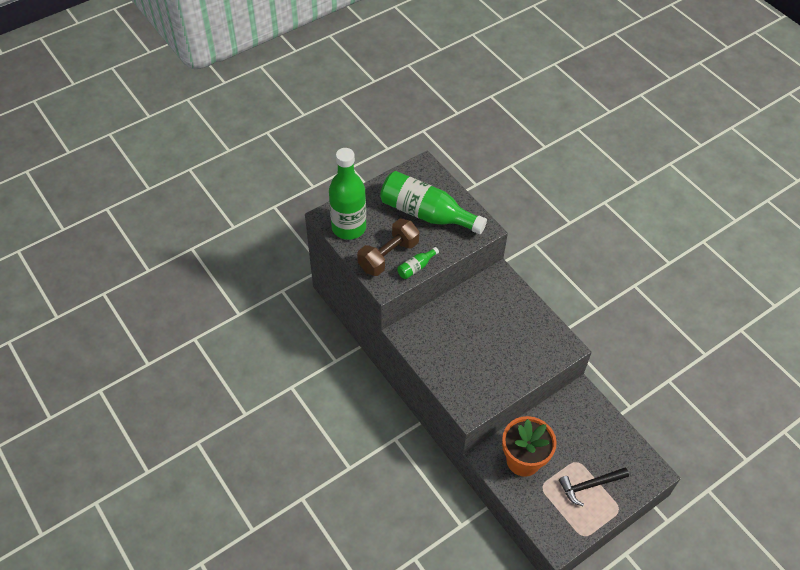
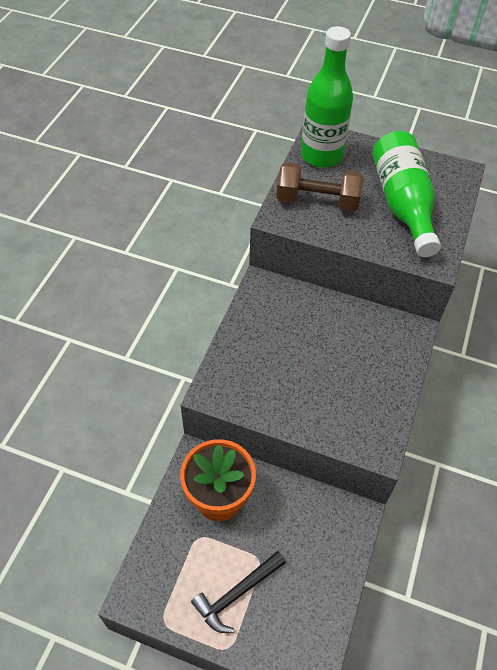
camera: 55 degrees right, 0 degrees up
green bottle [397,247,439,279] -> none
black hammer [559,467,629,506] -> black hammer turned 75 degrees counterclockwise [191,551,286,633]

